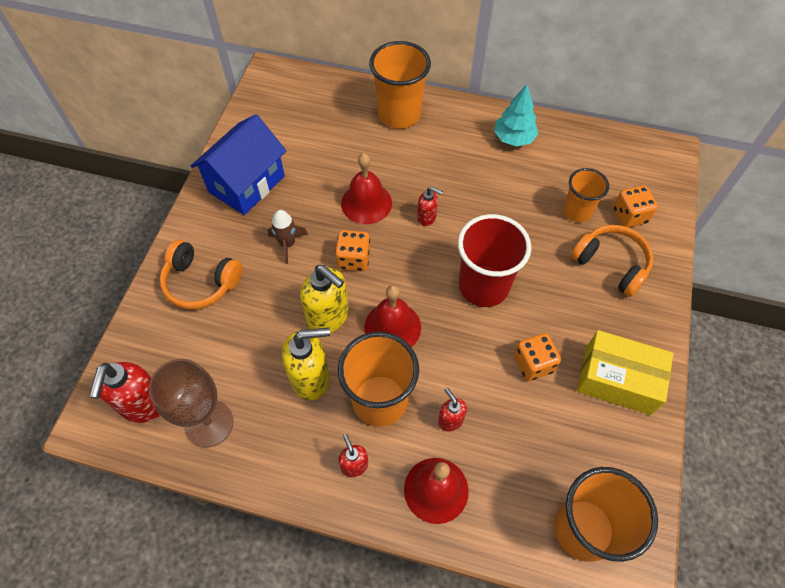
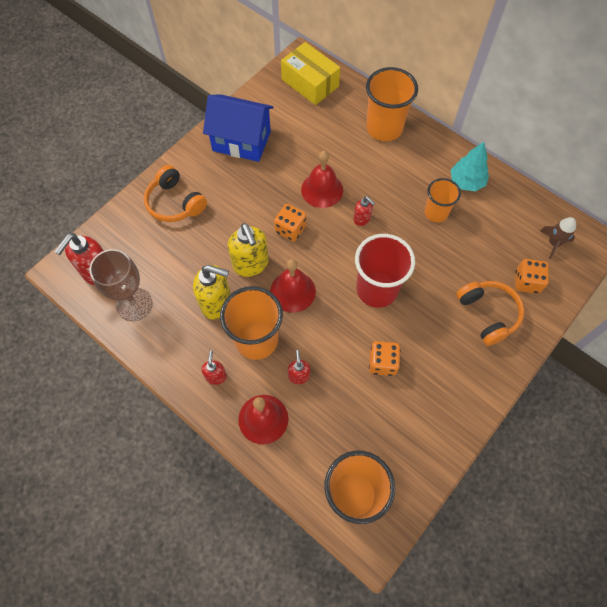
camera: 25 degrees right, 5 degrees up
blue house [191,114,286,215] -> blue house turned 45 degrees clockwise [203,94,274,162]
brown rocket [268,210,308,264] -> brown rocket moved to [540,217,576,259]
orange cup [563,168,609,222] -> orange cup moved to [424,178,461,222]
yellow box [577,330,673,415] -> yellow box moved to [281,42,340,105]

